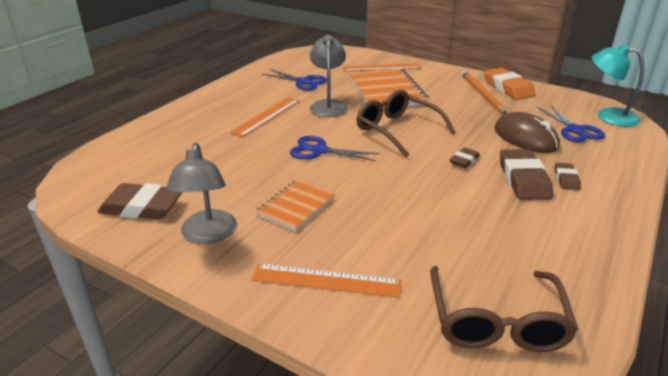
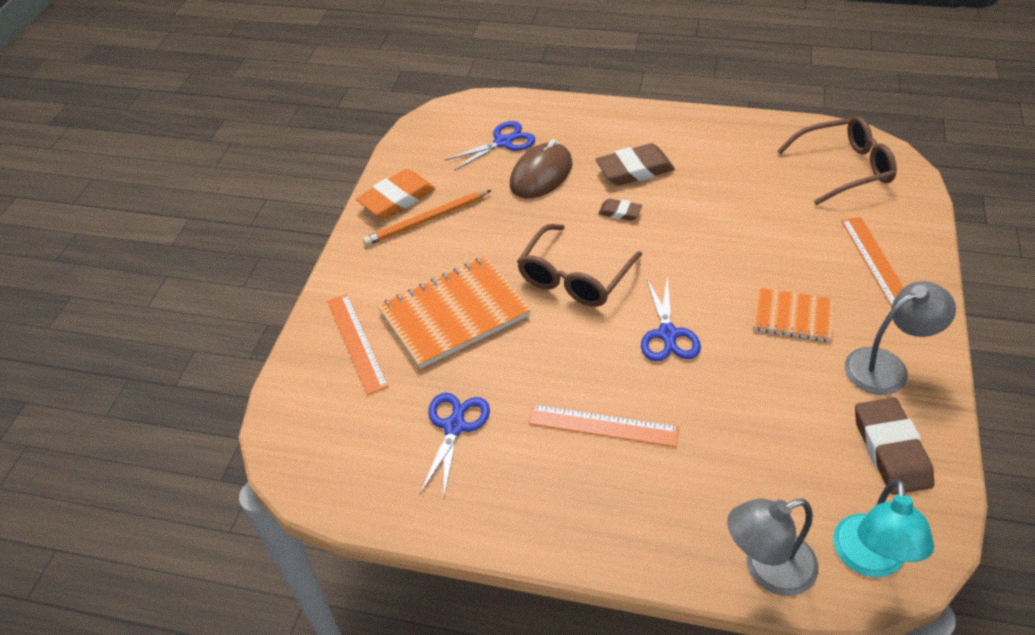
camera: 105 degrees left, 15 degrees up
grey lamp [309,35,348,117] -> grey lamp moved to [727,499,819,596]
brown eraser [555,163,581,190] -> none
turquoise lamp [592,44,644,127] -> turquoise lamp moved to [833,479,934,577]

